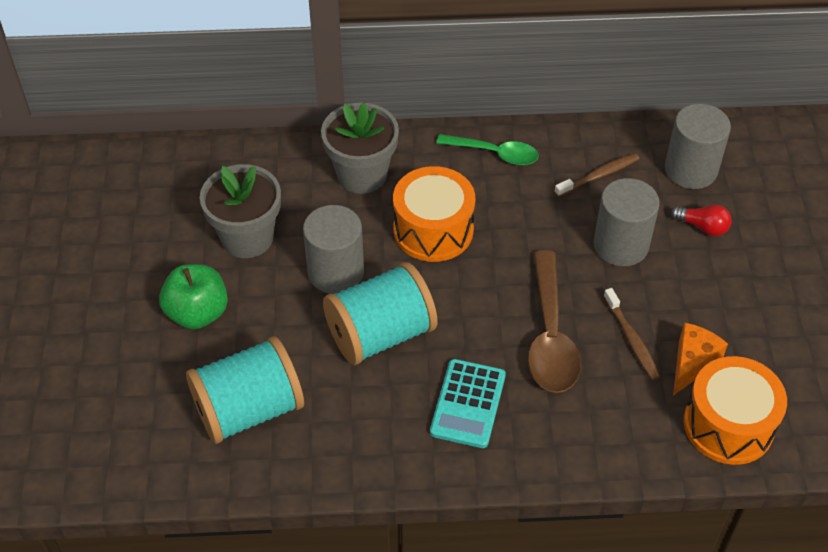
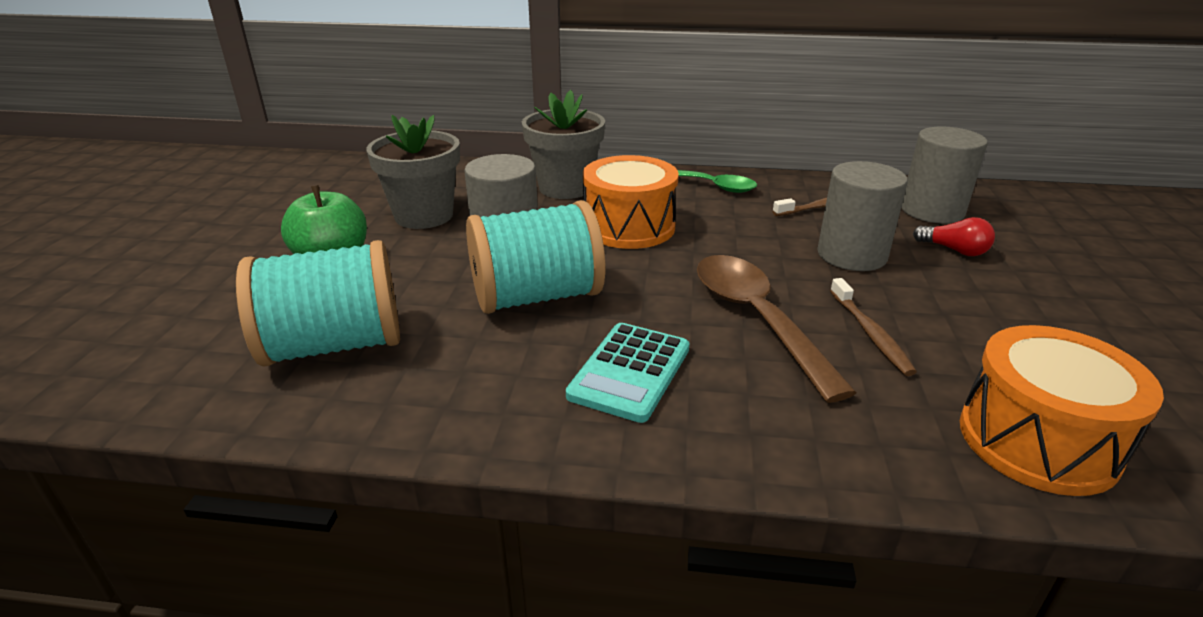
camera: 10 degrees right, 20 degrees down
brown spoon [528,250,581,393] -> brown spoon turned 150 degrees clockwise [697,255,857,403]
orange cheese [673,322,728,395] -> none

